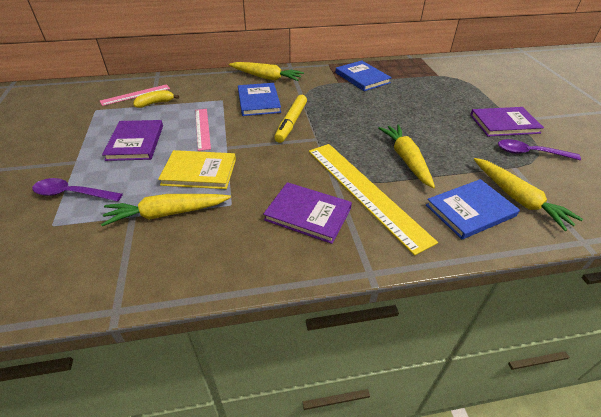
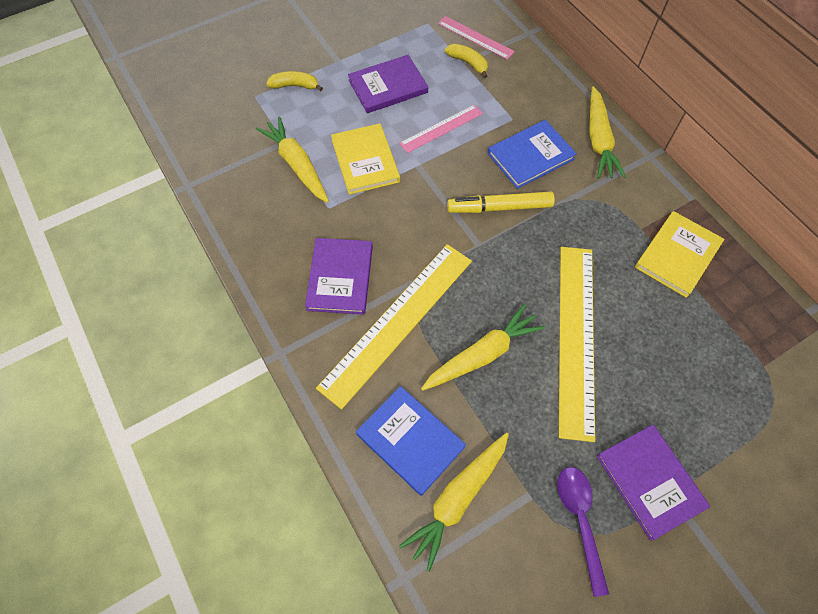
camera: 70 degrees right, 20 degrees up
purple spoon [32,178,123,201] -> yellow banana [266,71,323,91]
blue book [335,61,392,91] -> yellow book [635,211,724,298]
none -> yellow ruler [559,247,595,442]

